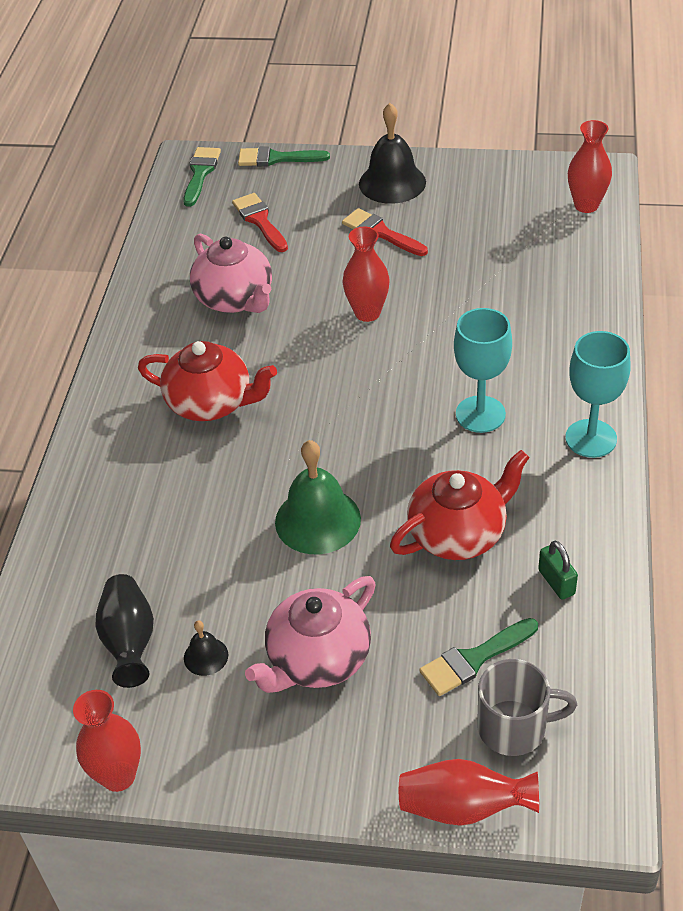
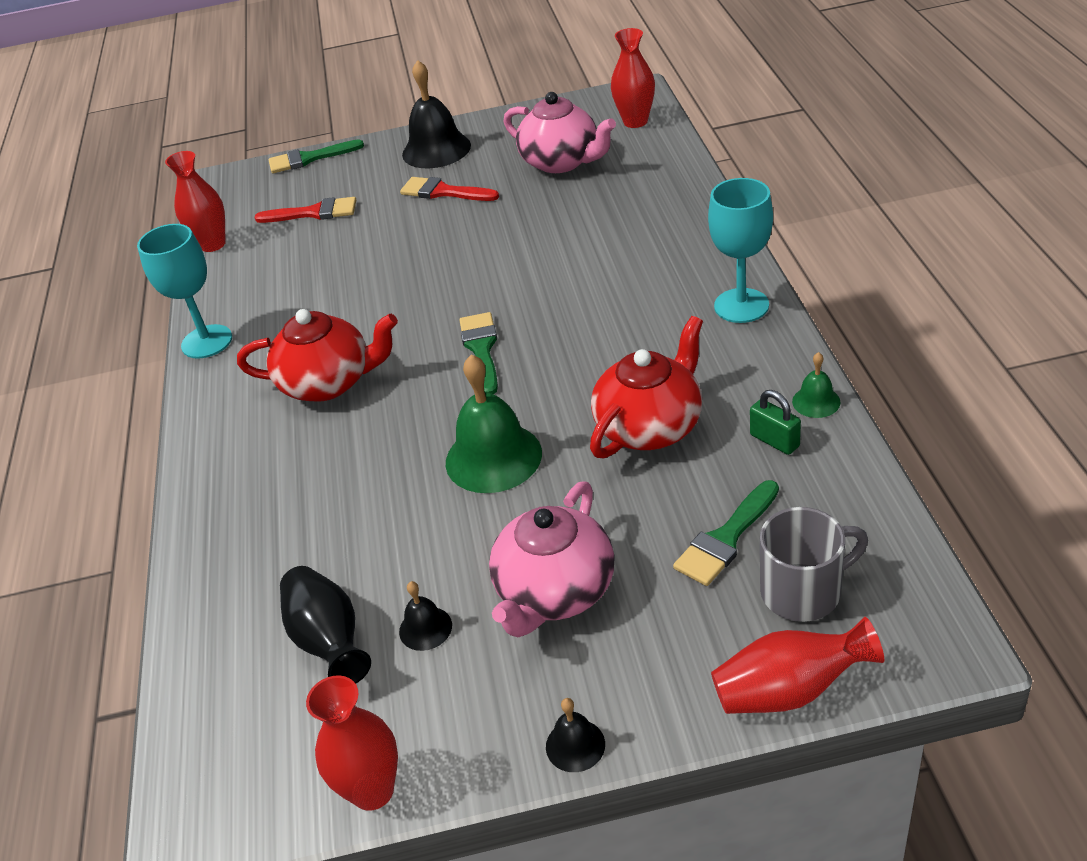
camera: 15 degrees left, 5 degrees down
green brush [183,147,221,207] -> green brush moved to [460,312,498,394]
pink teapot [190,234,272,313] -> pink teapot moved to [504,92,616,173]
red brush [232,193,288,252] -> red brush turned 135 degrees clockwise [254,197,356,223]
red vase [342,227,390,322] -> red vase moved to [165,151,226,252]
turquoise goblet [454,308,512,433] -> turquoise goblet moved to [137,224,232,359]
none -> black bell [546,698,605,772]
none -> green bell [792,352,841,418]

